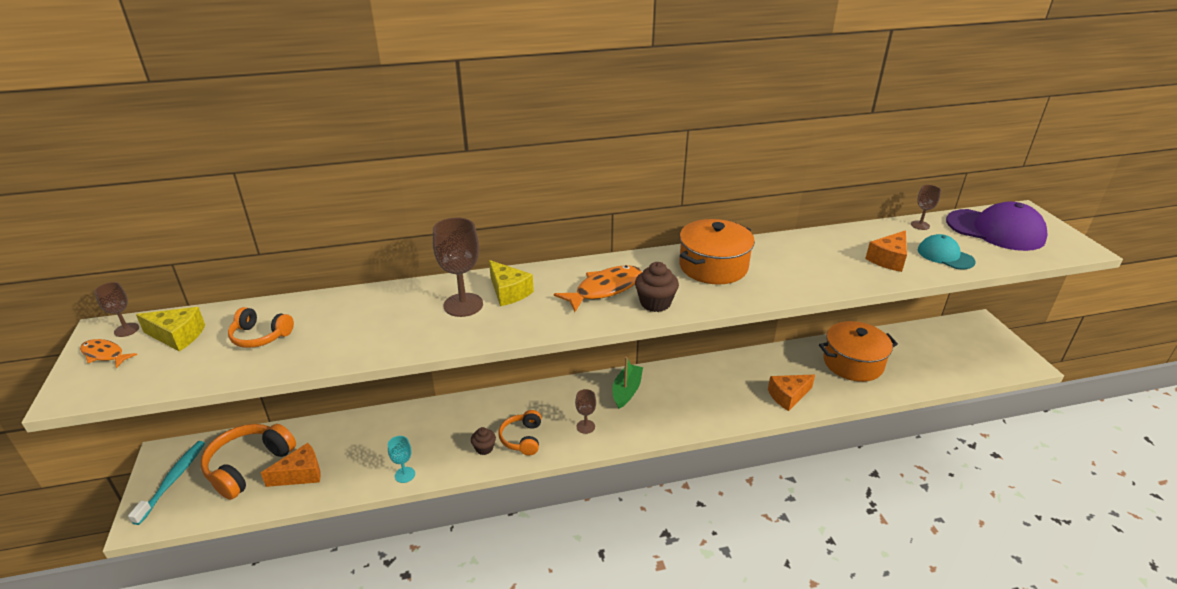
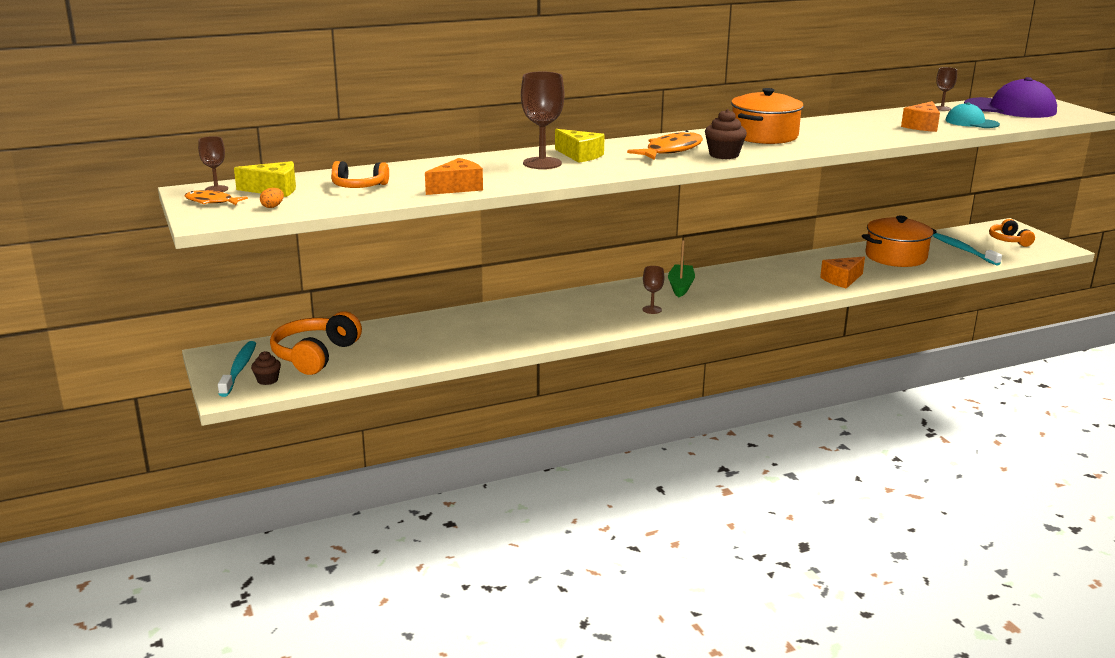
camera: 10 degrees left, 10 degrees down
orange cheese [261,443,321,487] -> orange cheese moved to [425,158,483,195]
turquoise goblet [388,436,415,483] -> none
brown cupcake [471,427,496,455] -> brown cupcake moved to [251,351,281,385]
orange headphones [499,410,541,455] -> orange headphones moved to [989,219,1035,247]
none -> orange egg [260,188,284,208]
none -> turquoise toothbrush [933,233,1002,266]

